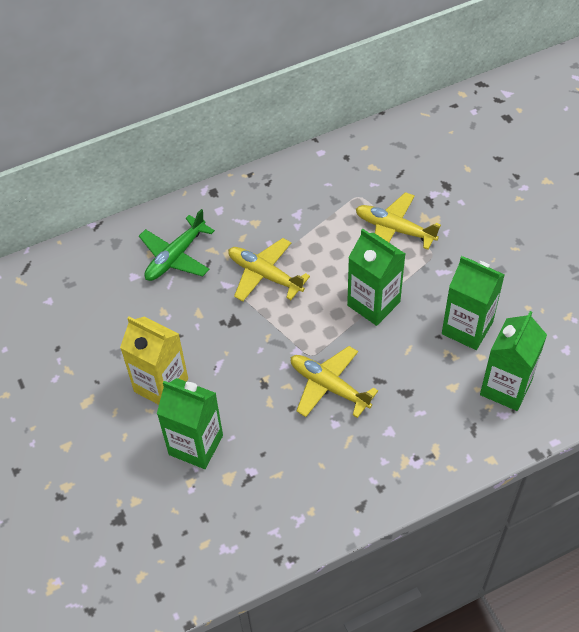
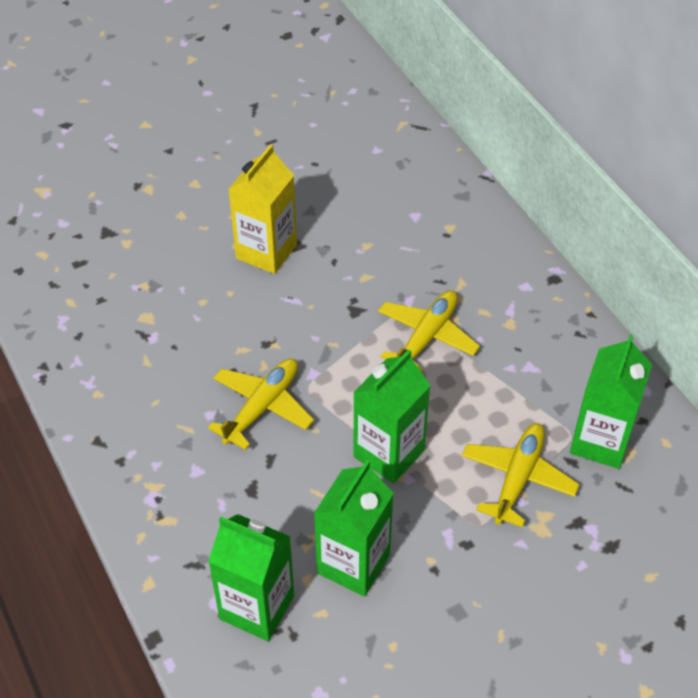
camera: 85 degrees right, 5 degrees down
green plane [139,209,215,281] -> none
green carton [157,378,223,469] -> green carton moved to [570,334,652,469]

